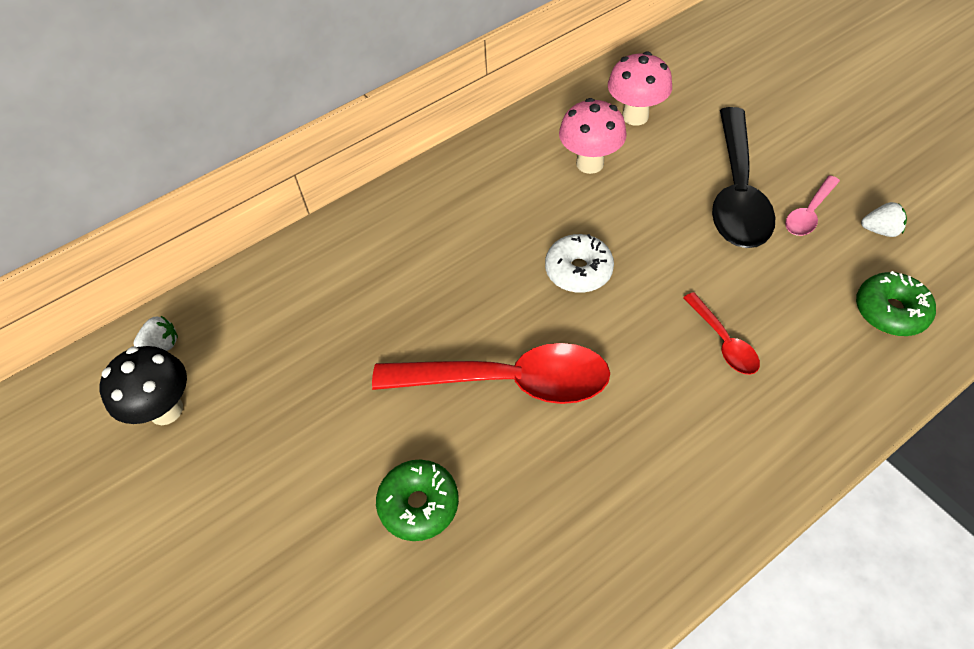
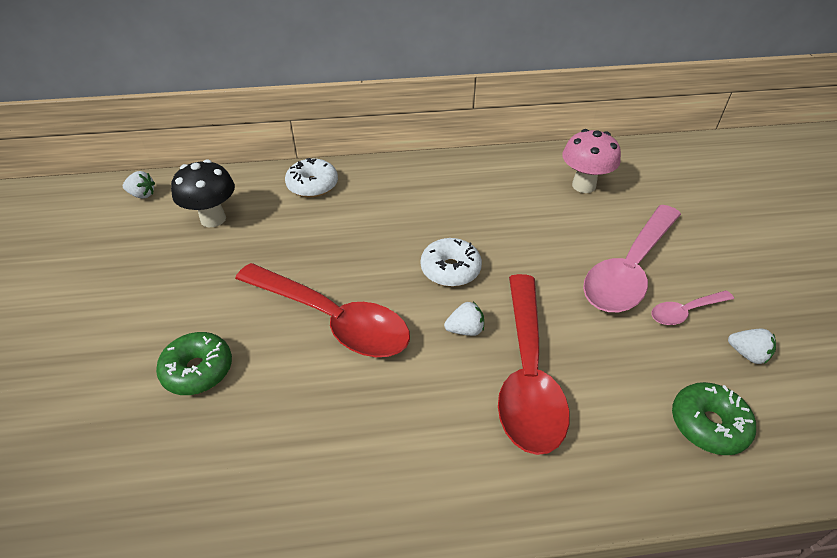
camera: 25 degrees right, 10 degrees down
black mushroom [99,346,187,425] -> black mushroom moved to [171,159,235,227]
pink mushroom [559,98,627,174] -> none
red spoon [683,292,760,375] -> red spoon [498,274,570,455], size x2.11
black spoon [712,107,775,248] -> pink spoon [583,205,681,312]
none -> white donut [285,158,338,198]
none -> white strawberry [444,302,484,336]

